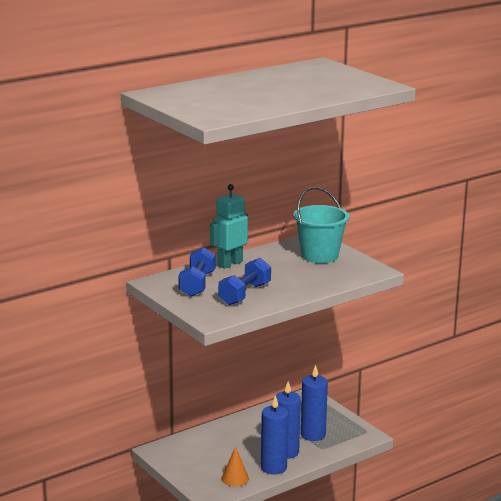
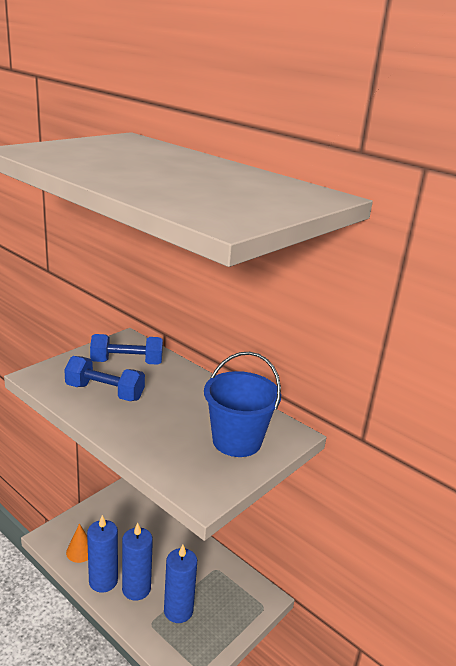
camera: 75 degrees right, 5 degrees up
turquoise robot [210,184,248,269] -> none
turquoise bucket [293,187,349,263] -> blue bucket [204,352,281,457]

